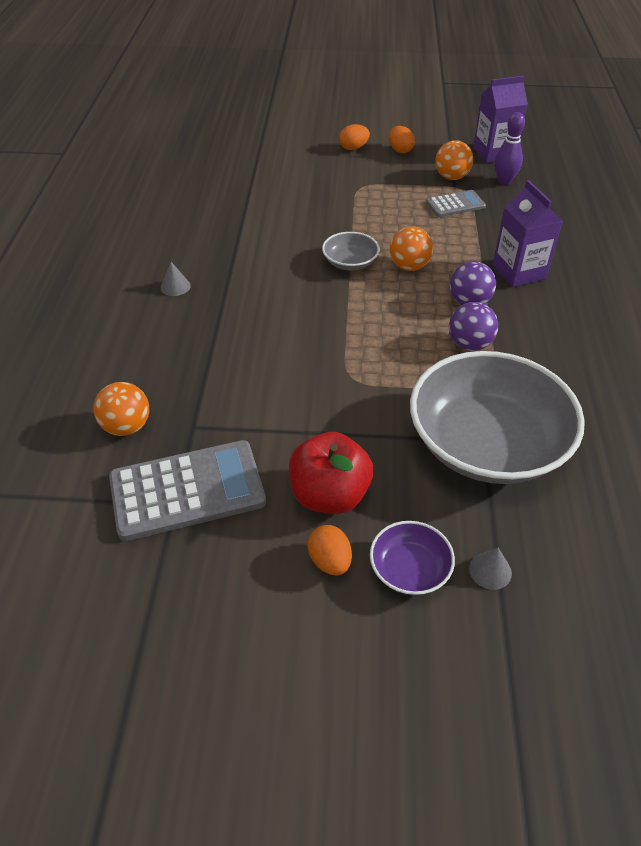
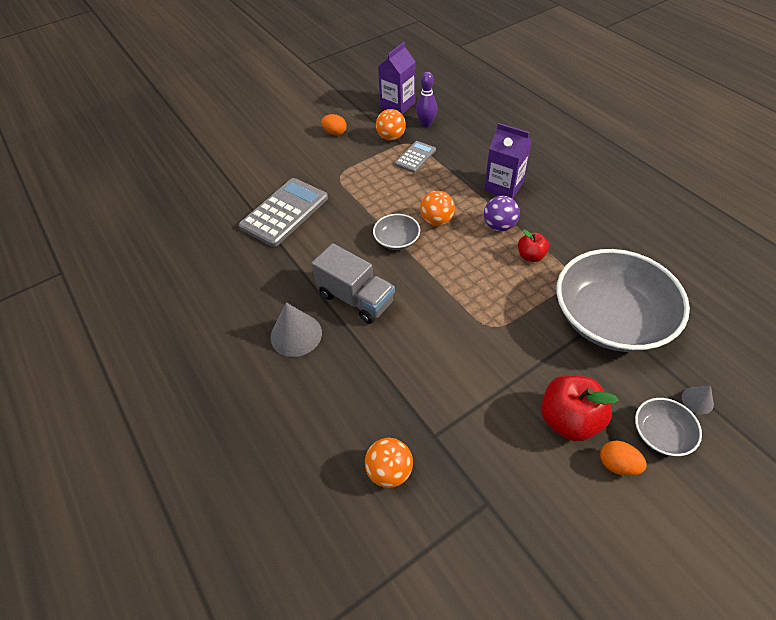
camera: 35 degrees left, 5 degrees up
grey calculator [109,440,266,541] -> grey calculator moved to [239,178,328,247]
grey cone [161,262,191,296] -> grey cone [270,302,322,357], size x1.94
orange egg [339,124,370,150] -> none
purple bowl [370,521,455,595] -> grey bowl [635,398,702,456]
purple ball [449,302,498,351] -> red apple [518,229,549,262]
none -> grey truck [311,243,395,324]

